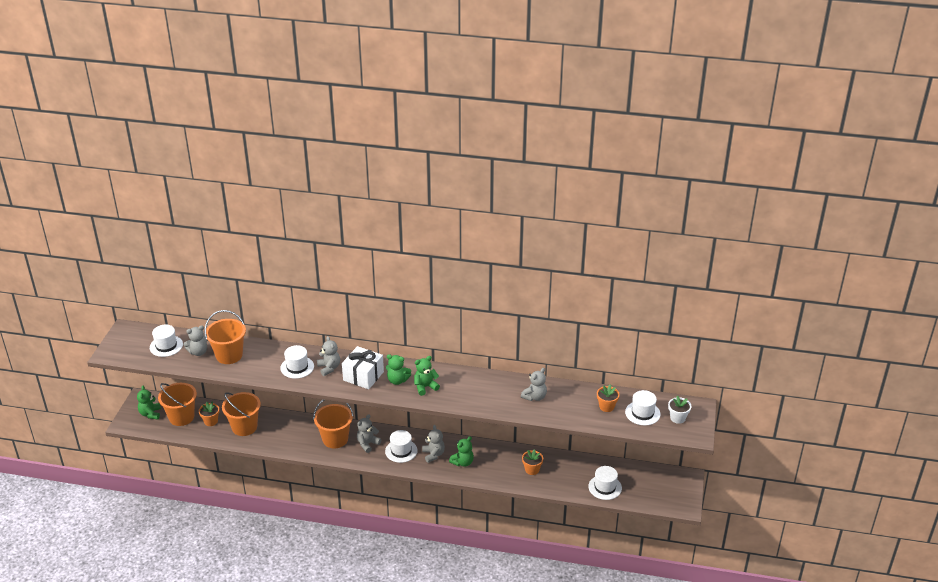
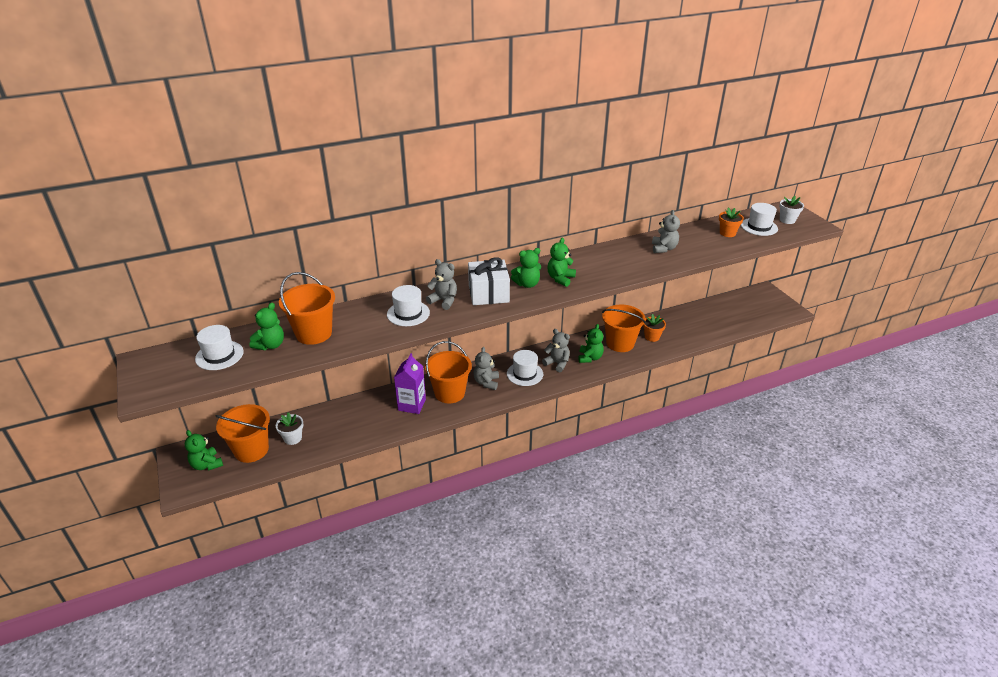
camera: 35 degrees left, 0 degrees up
grey teddy bear [183,325,208,356] -> green teddy bear [249,303,284,350]
orange flower pot [199,401,219,426] -> white flower pot [276,412,303,445]
orange bucket [222,392,261,436] -> orange bucket moved to [602,304,646,352]
white hat [588,466,622,500] -> none
none -> purple carton [394,353,426,414]

